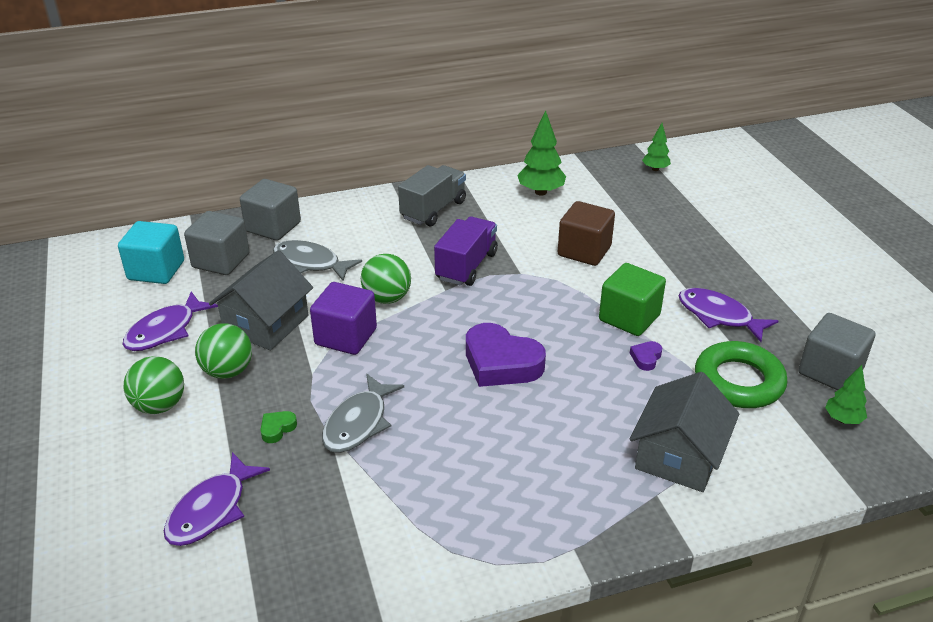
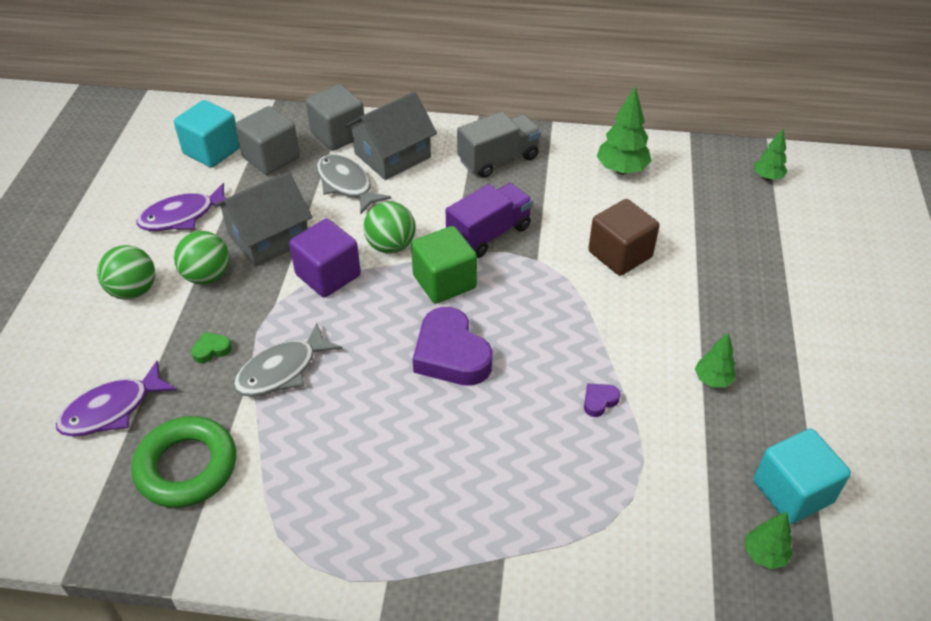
camera: 25 degrees right, 10 degrees up
green cube [599,263,666,336] -> green cube moved to [411,226,477,304]
grey house [630,372,739,492] -> grey house moved to [345,92,437,180]
purple fish [679,288,778,342] -> green tree [695,332,736,387]
green ring [695,341,787,408] -> green ring moved to [131,416,236,508]
grey cube [798,313,875,390] -> turquoise cube [754,429,851,524]

